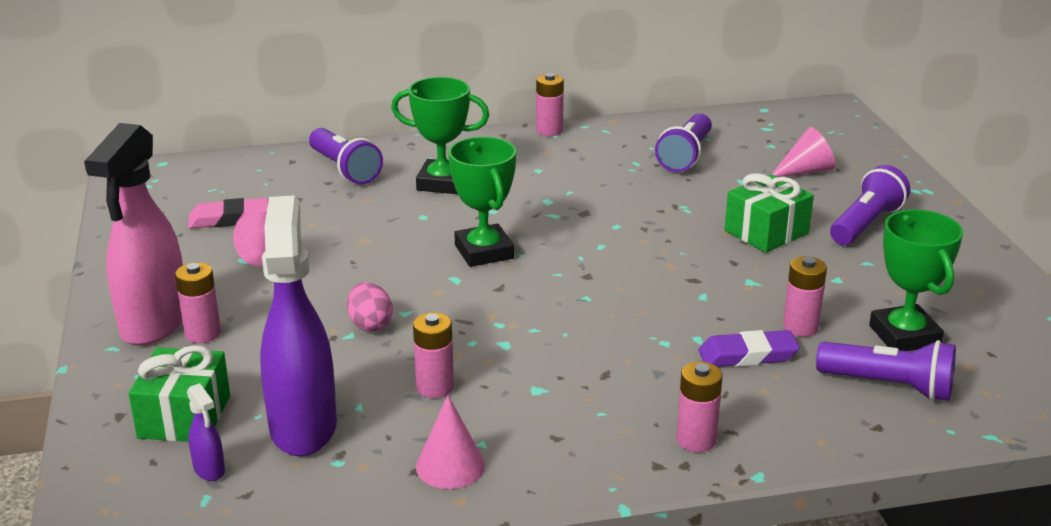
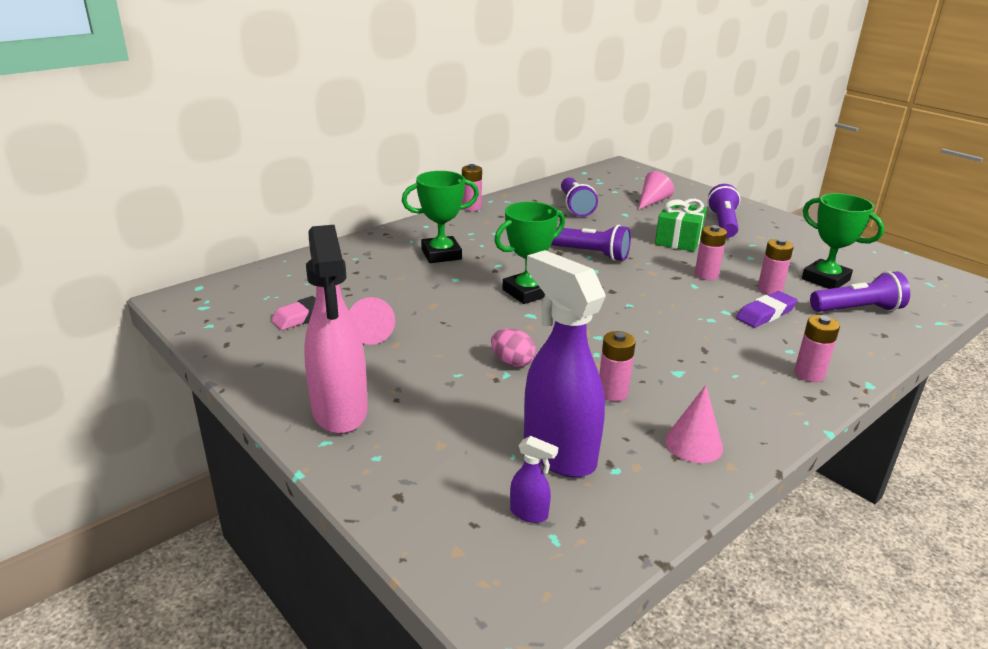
camera: 30 degrees left, 0 degrees up
green gift [129,345,230,442] -> none
pink battery [175,262,221,343] -> pink battery moved to [695,225,727,280]
purple flashlight [309,128,383,185] -> purple flashlight moved to [551,225,631,261]
green trophy [448,137,516,267] -> green trophy turned 75 degrees counterclockwise [494,202,565,304]

